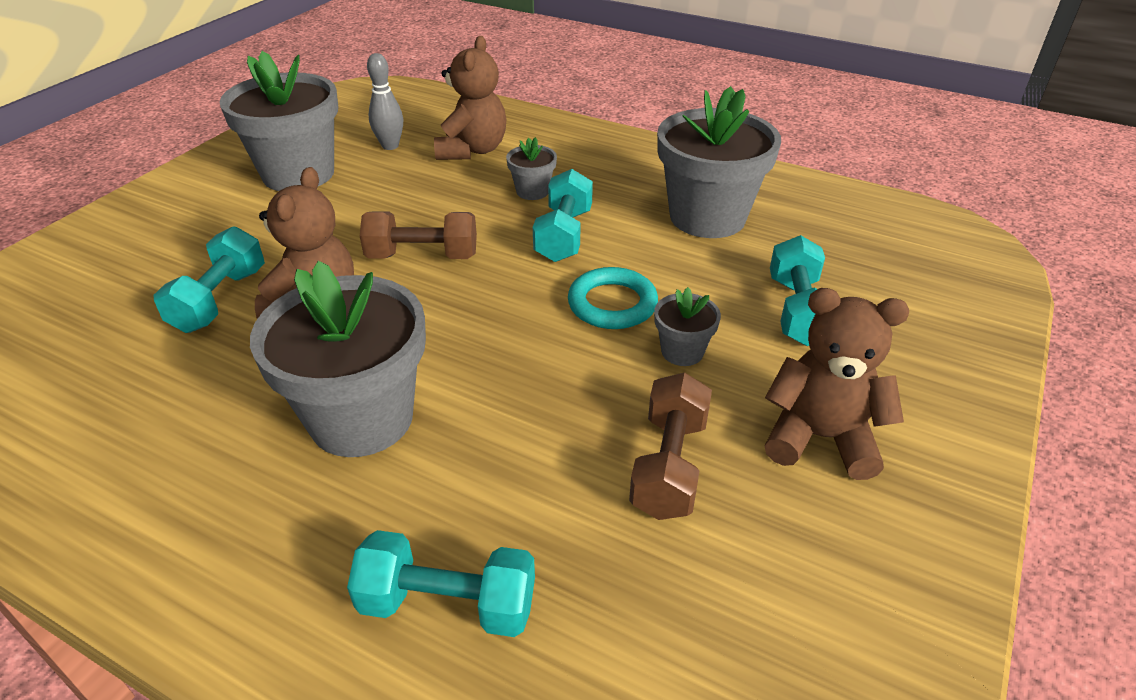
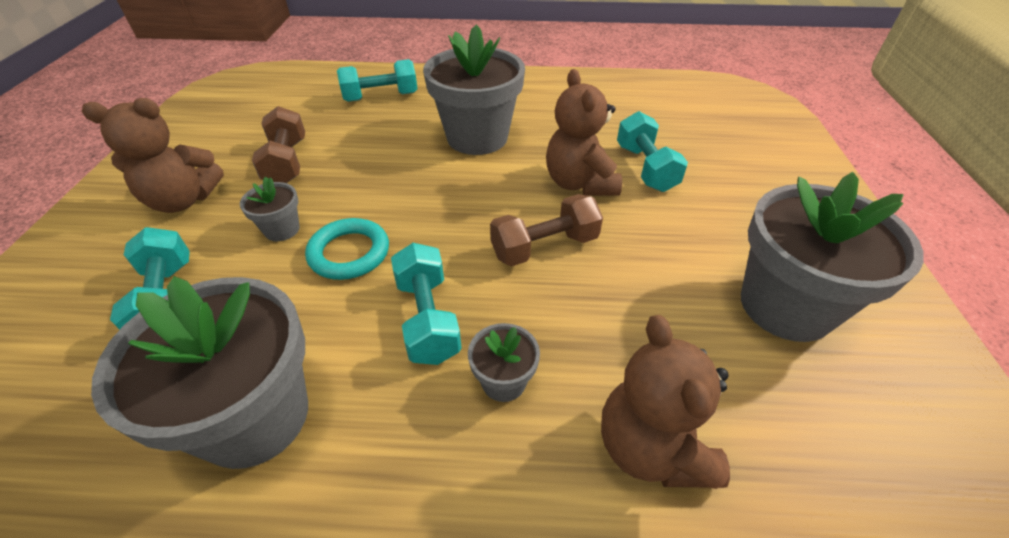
camera: 155 degrees right, 5 degrees up
grey bowling pin [367,53,403,150] -> none

